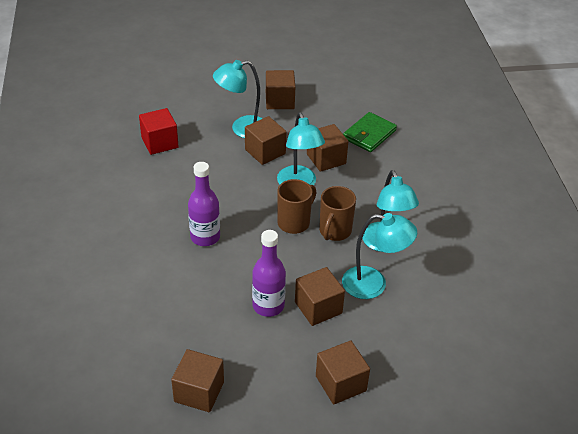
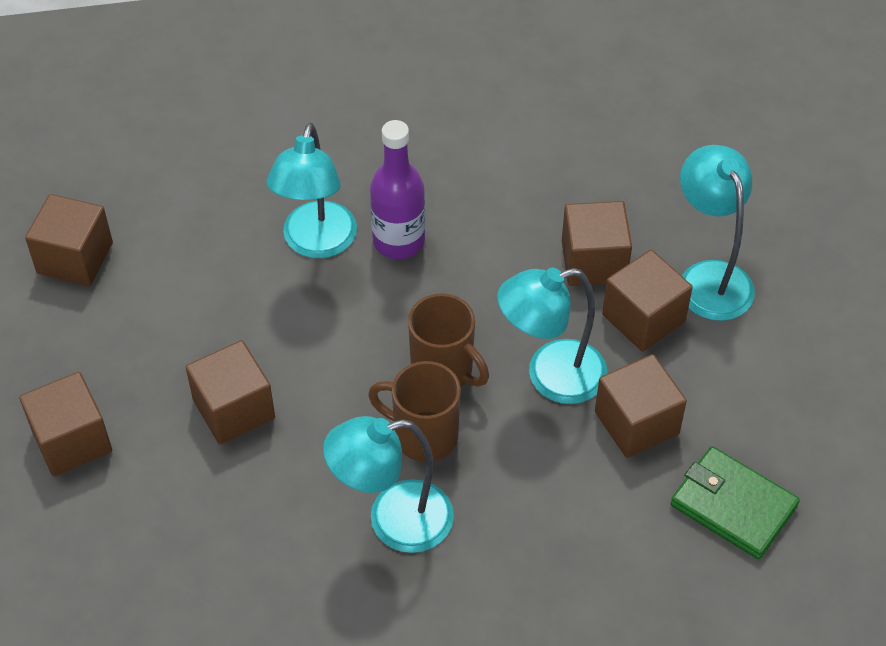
camera: 90 degrees right, 10 degrees up
red cube [139,108,179,155] -> none
purple bottle [252,230,286,317] -> none
brown cube [266,70,295,109] -> brown cube moved to [562,201,632,286]
turquoise lamp [342,213,417,299] -> turquoise lamp moved to [266,123,357,258]

